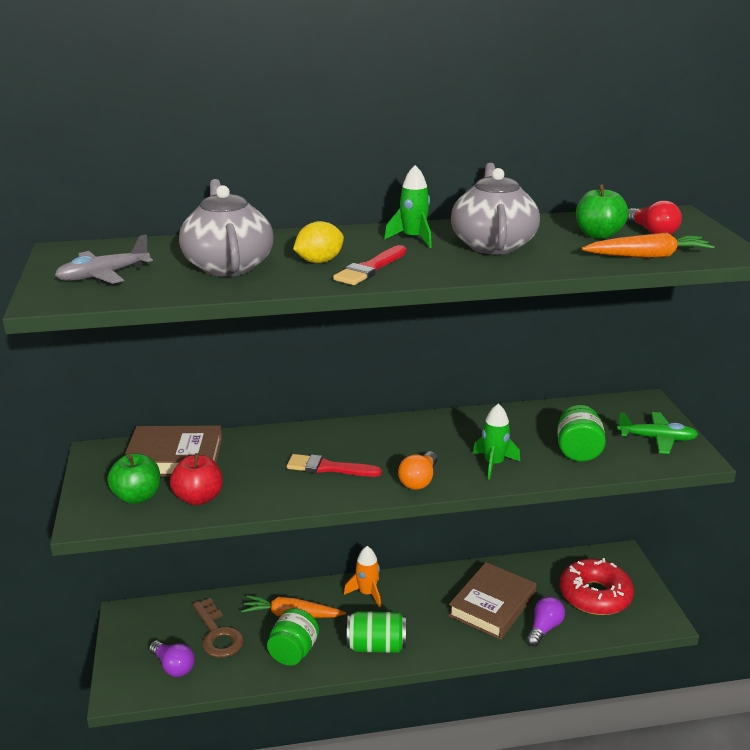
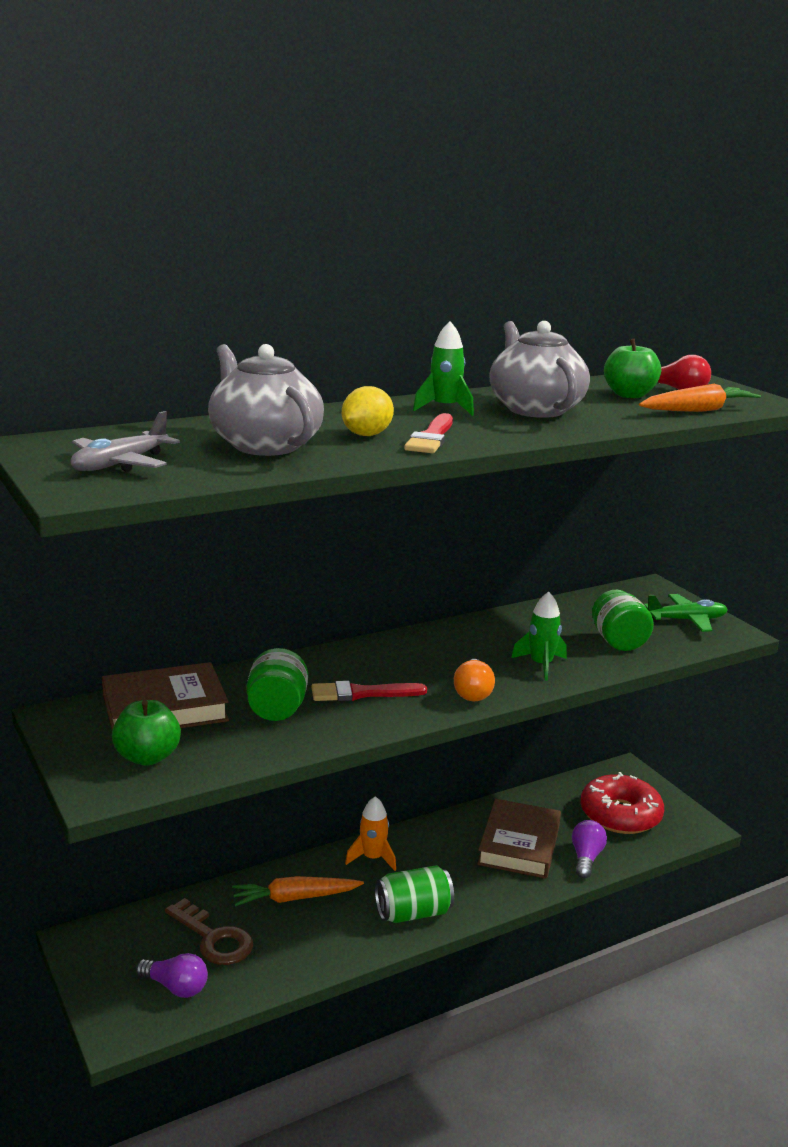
camera: 20 degrees left, 5 degrees down
red apple [170,453,222,506] -> none
green jar [267,608,319,666] -> green jar moved to [247,648,308,721]

